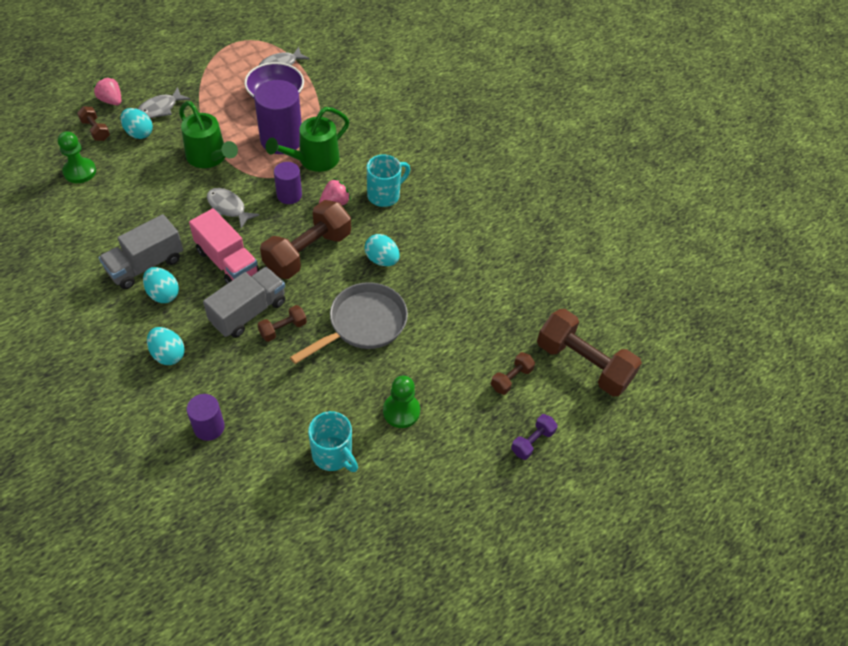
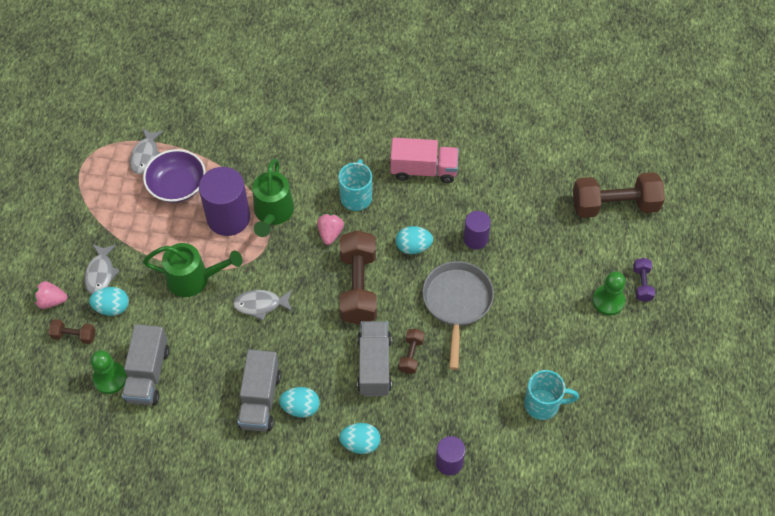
camera: 40 degrees left, 5 degrees up
pink truck [189,208,259,284] -> pink truck moved to [390,138,459,183]
purple cylinder [274,162,302,204] -> purple cylinder moved to [463,211,491,250]
green pawn [383,375,420,428] -> green pawn moved to [592,271,626,316]
brown dumbbell [491,352,535,395] -> none
none -> grey truck [122,324,169,405]

